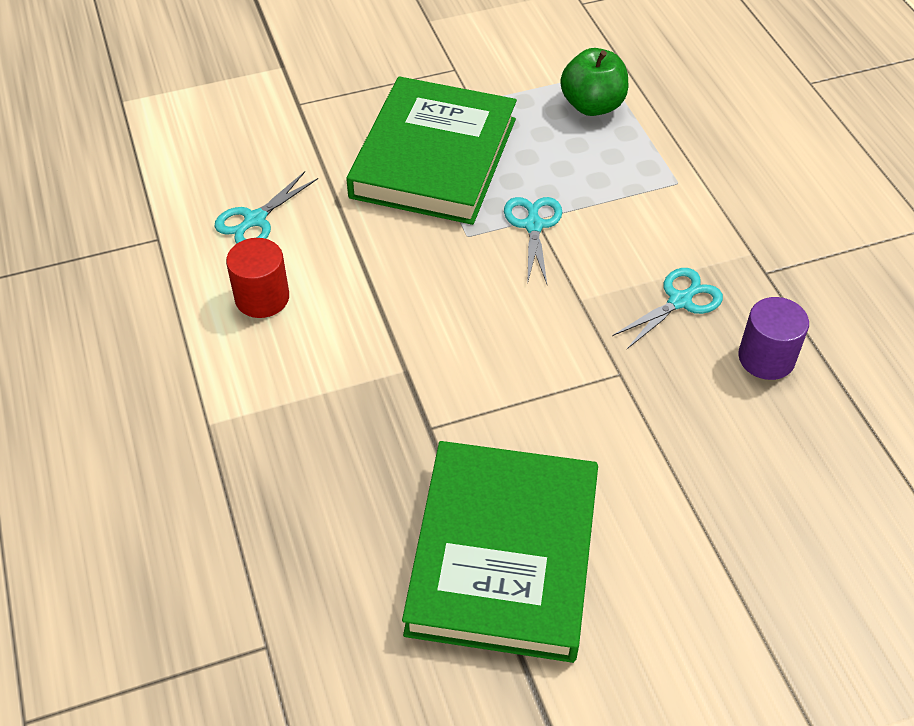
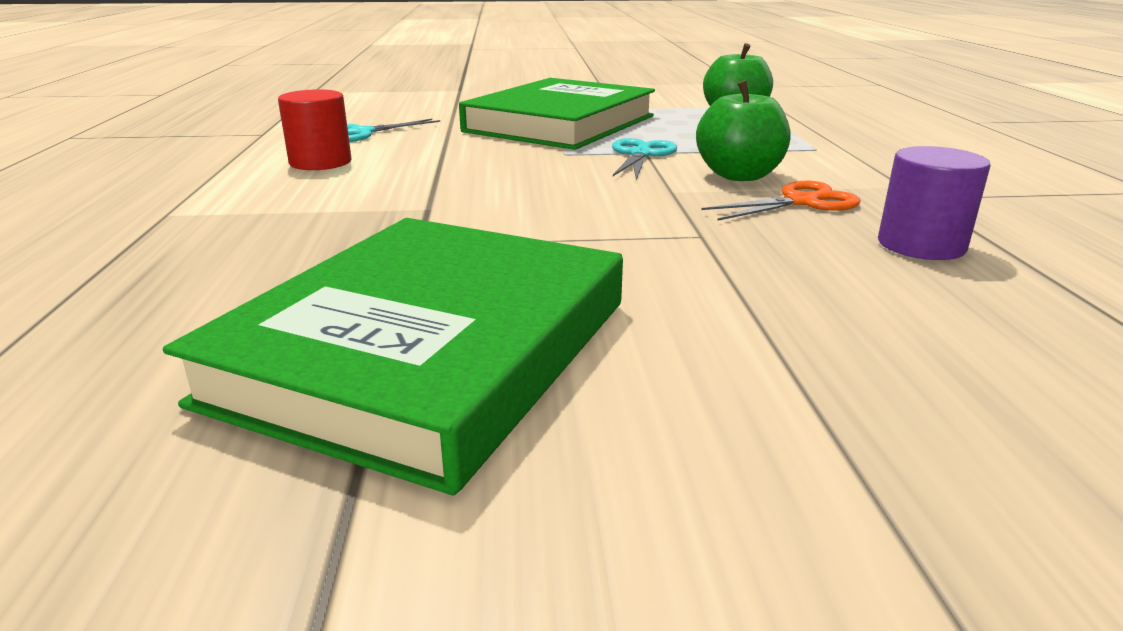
camera: 15 degrees right, 25 degrees down
turquoise scissors [612,268,723,349] -> orange scissors [701,181,861,221]
none -> green apple [696,80,791,181]

